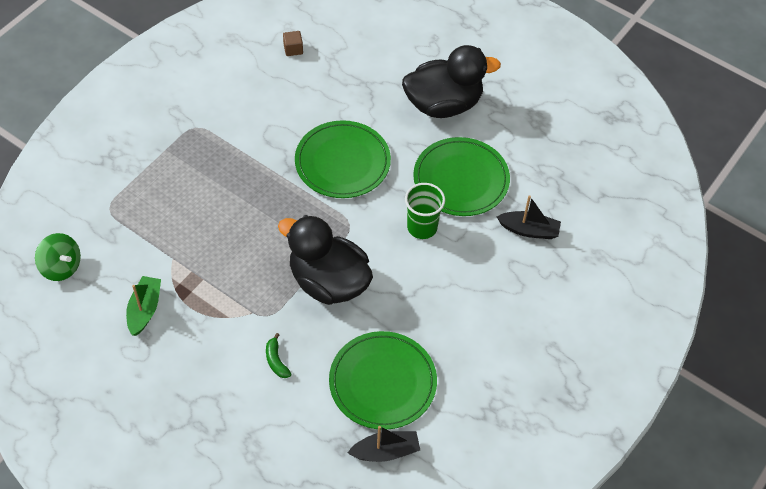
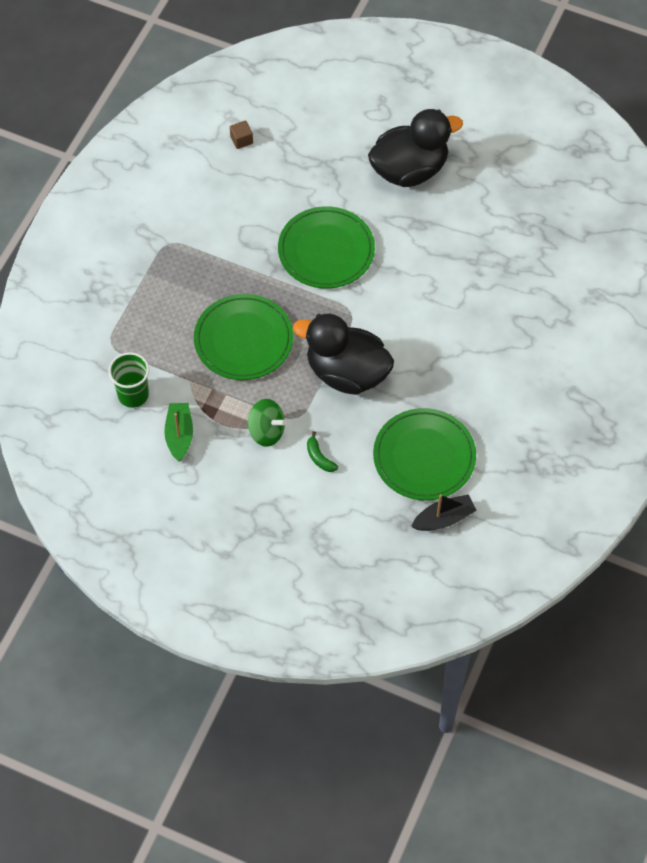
camera: 10 degrees left, 5 degrees up
green spinning top [35,233,81,281] -> green spinning top moved to [247,399,286,447]
green cup [405,183,445,239] -> green cup moved to [108,352,149,408]
green plate [413,137,510,216] -> green plate moved to [194,294,293,380]
black boat [497,195,561,239] -> none

